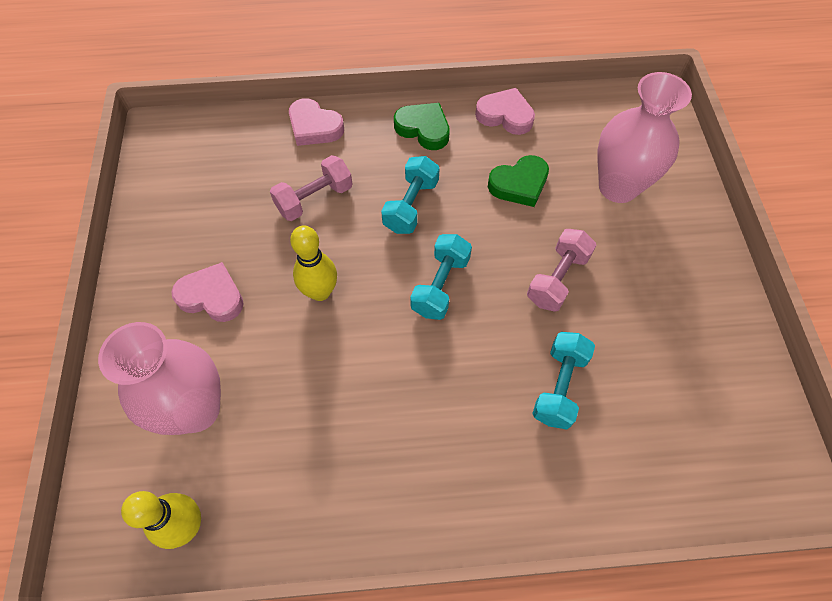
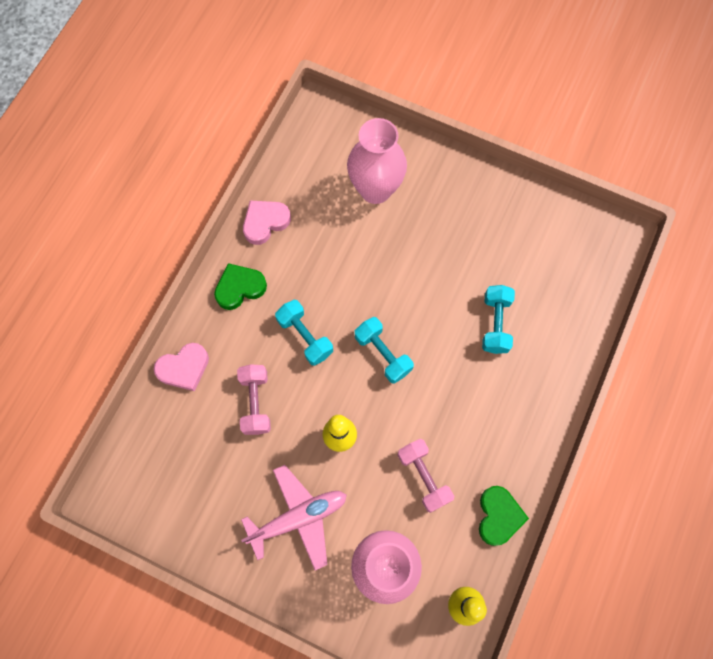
camera: 60 degrees left, 10 degrees up
pink heart [171,262,244,322] -> pink plane [241,465,347,570]
green heart [488,155,549,207] -> green heart moved to [479,486,529,546]
pink dumbbell [527,229,596,312] -> pink dumbbell moved to [398,439,454,513]
turquoise dumbbell [532,332,595,430] -> turquoise dumbbell turned 45 degrees clockwise [482,285,515,354]

